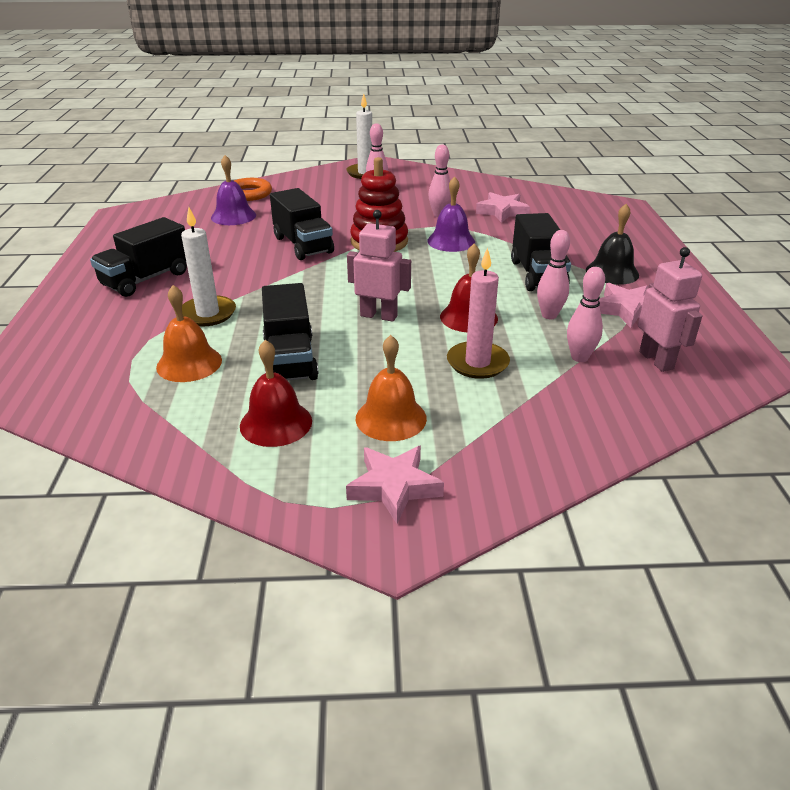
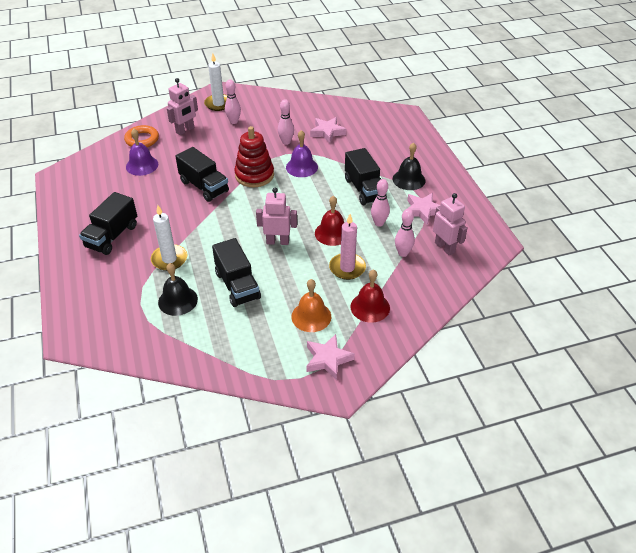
camera: 15 degrees left, 10 degrees up
orange bell [156,285,222,382] -> black bell [158,263,198,316]
red bell [240,339,312,447] -> red bell moved to [350,269,390,323]
none -> pink robot [167,78,198,135]

